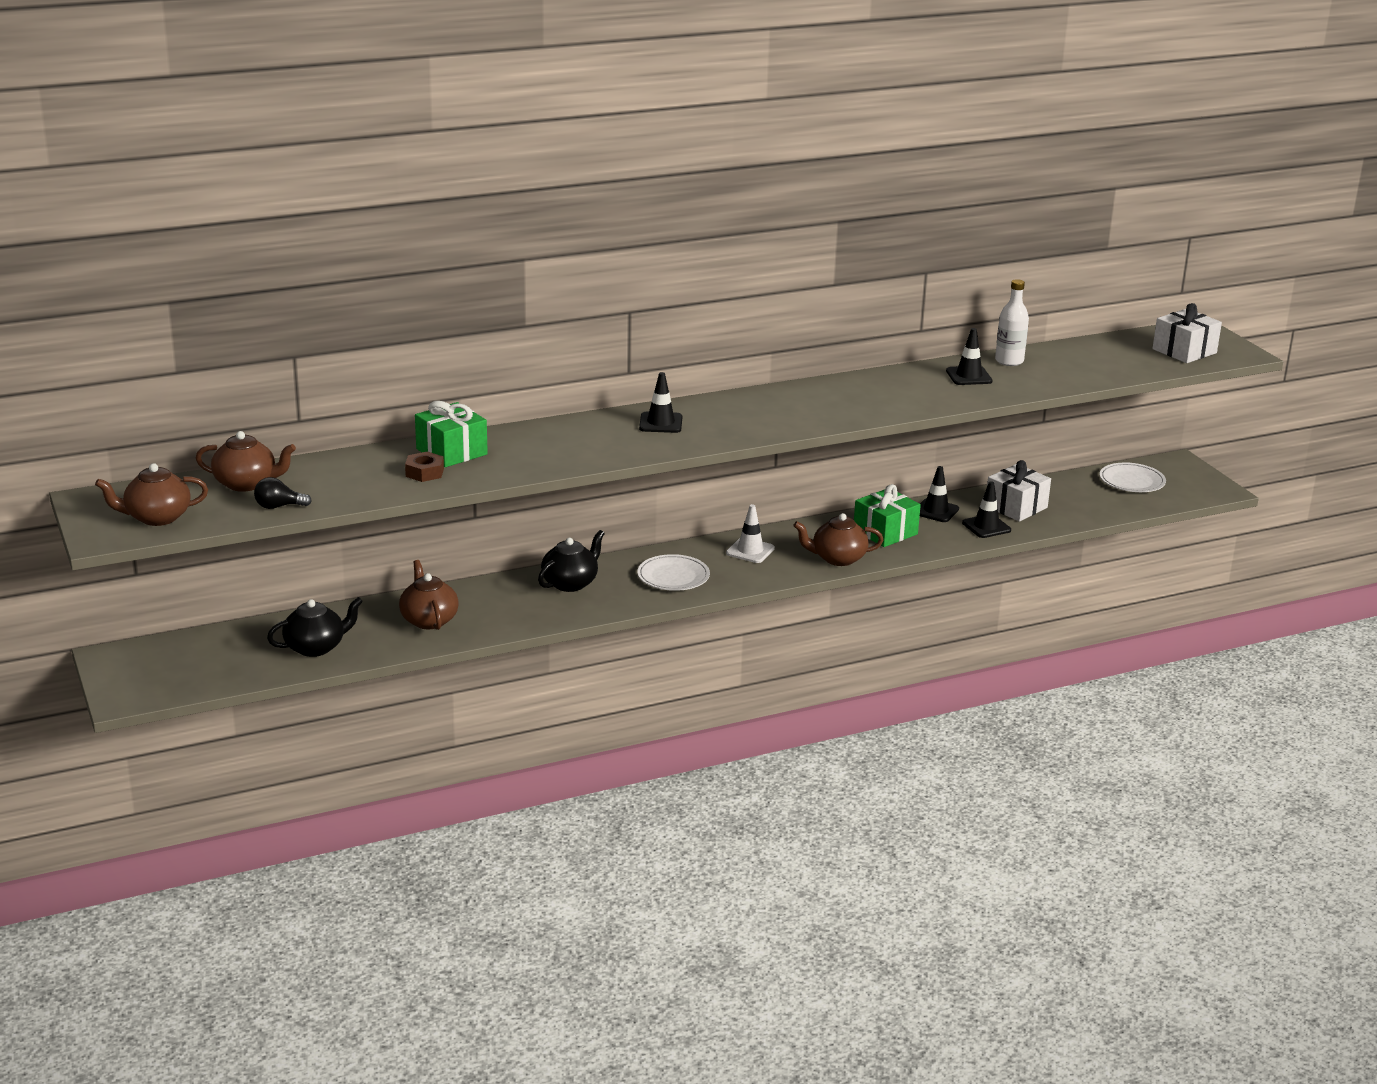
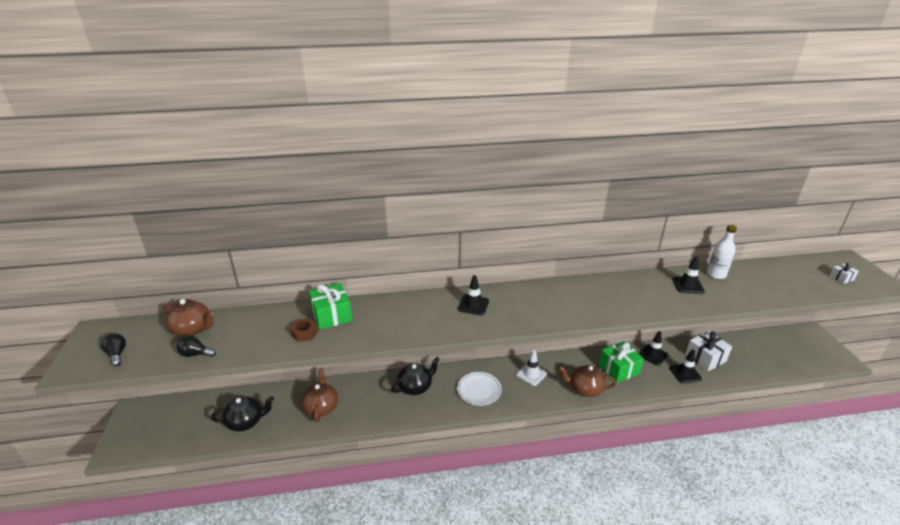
camera: 15 degrees right, 5 degrees up
brown teapot [95,463,208,526] -> black light bulb [101,333,126,366]
white plate [1100,463,1166,492] -> none
white gift [1152,303,1222,363] -> white gift [830,263,859,284], size x0.51

